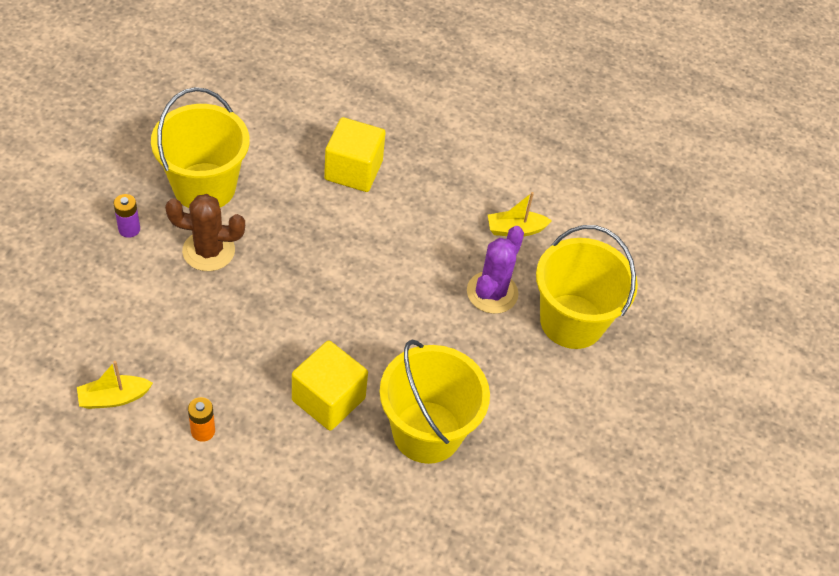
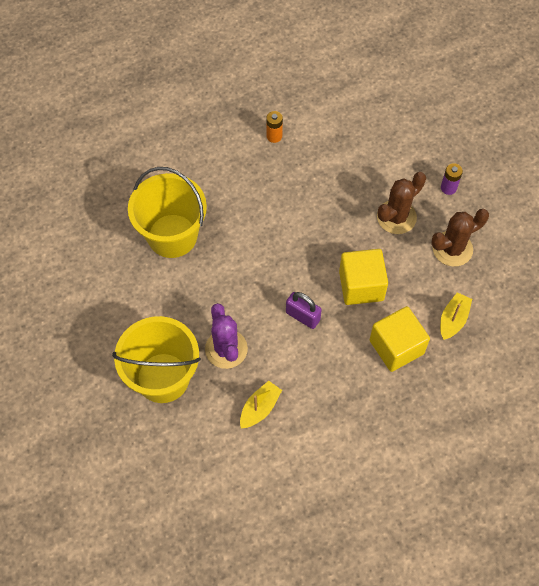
camera: 140 degrees right, 10 degrees up
yellow boat [77,361,153,409] -> yellow boat moved to [440,292,472,340]
yellow bucket [151,87,249,208] -> brown cactus [431,209,489,267]
yellow cube [292,341,368,431] -> yellow cube moved to [339,249,388,305]
none -> purple padlock [286,292,322,329]

